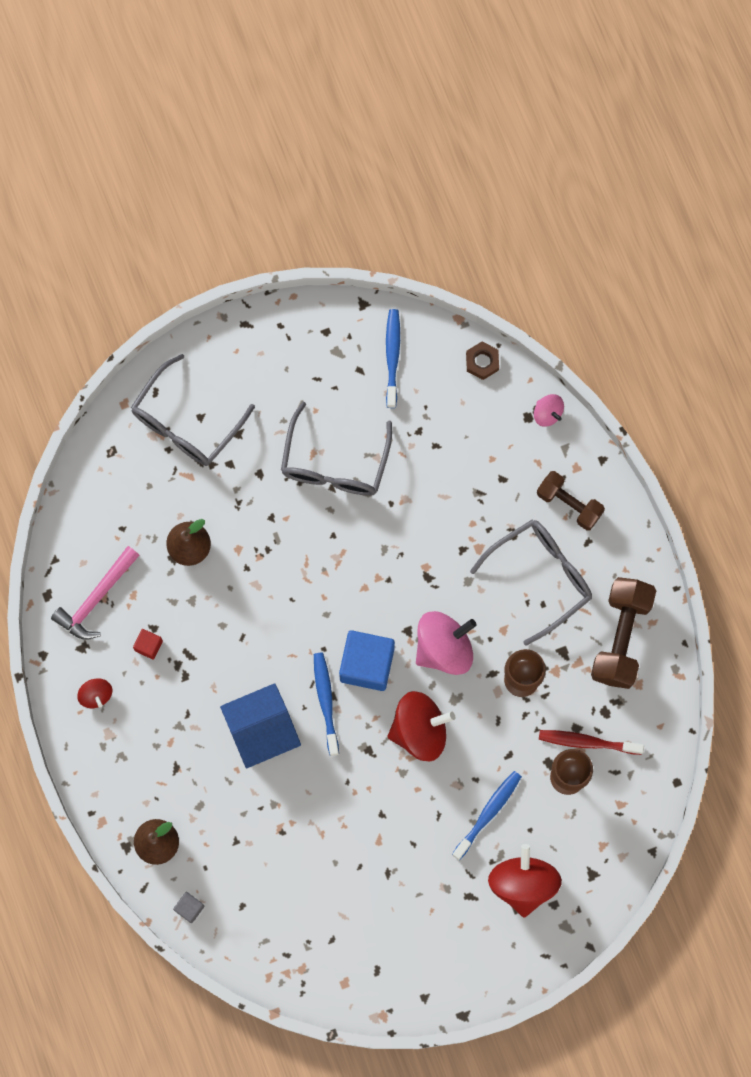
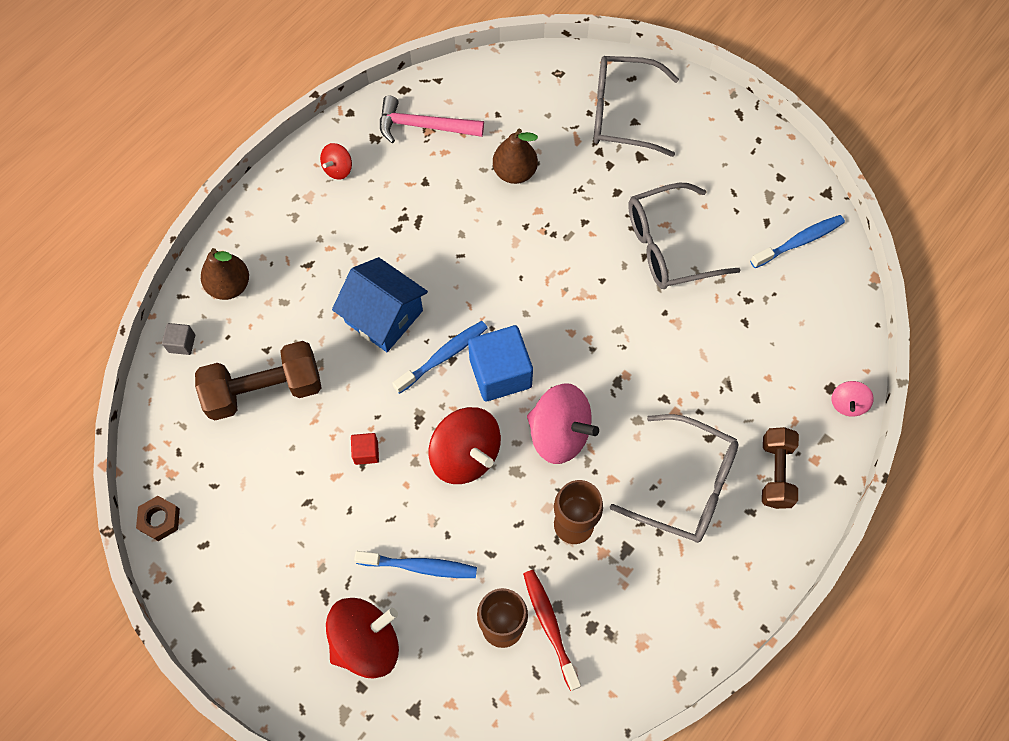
camera: 60 degrees right, 10 degrees down
red cube [133,629,163,660] -> red cube moved to [351,433,379,465]
brown nut [466,342,499,380] -> brown nut moved to [136,496,180,541]
brown dumbbell [591,577,656,689] -> brown dumbbell moved to [195,341,321,420]

